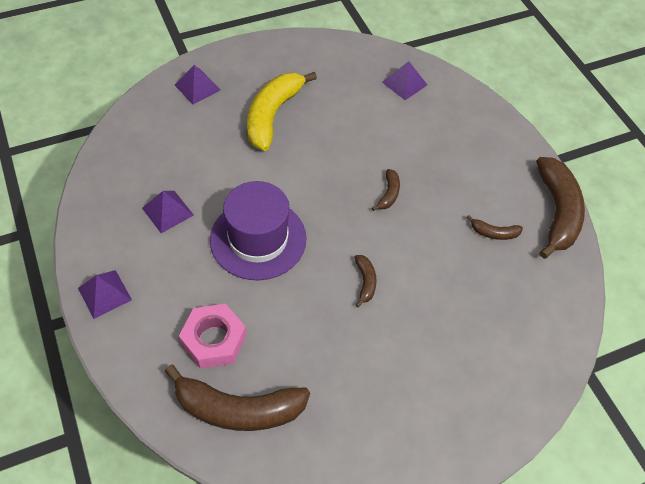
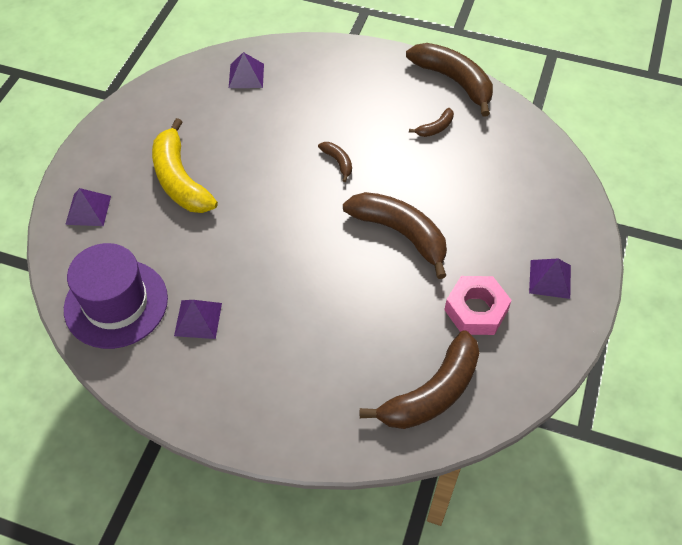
camera: 45 degrees left, 0 degrees up
purple pyramid [78,270,132,319] -> purple pyramid moved to [529,258,571,299]
pink nut [179,304,246,369] -> pink nut moved to [444,276,512,335]
purple hat [210,181,307,280] -> purple hat moved to [64,243,168,349]
brown banana [354,255,377,307] -> brown banana [343,192,447,279], size x2.23

